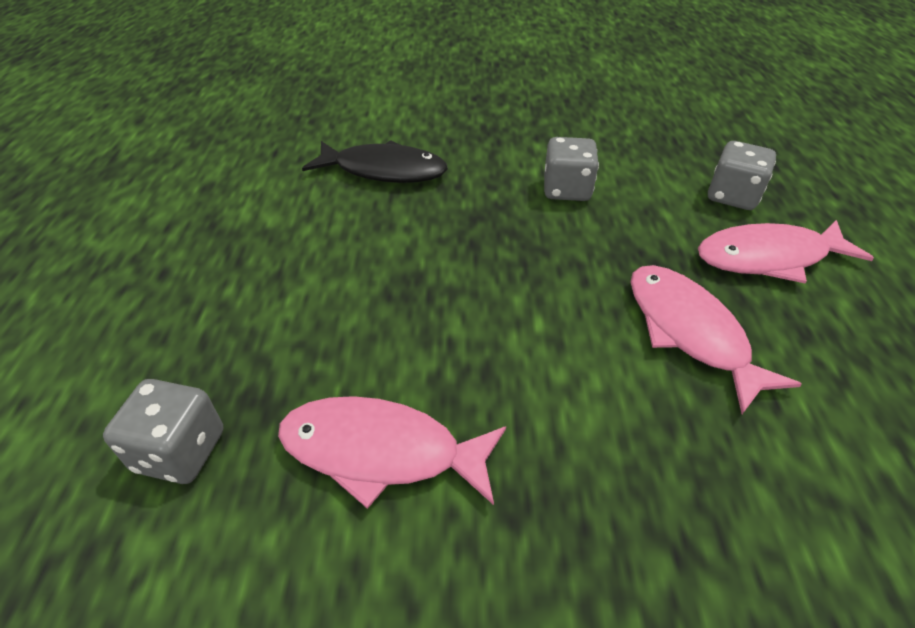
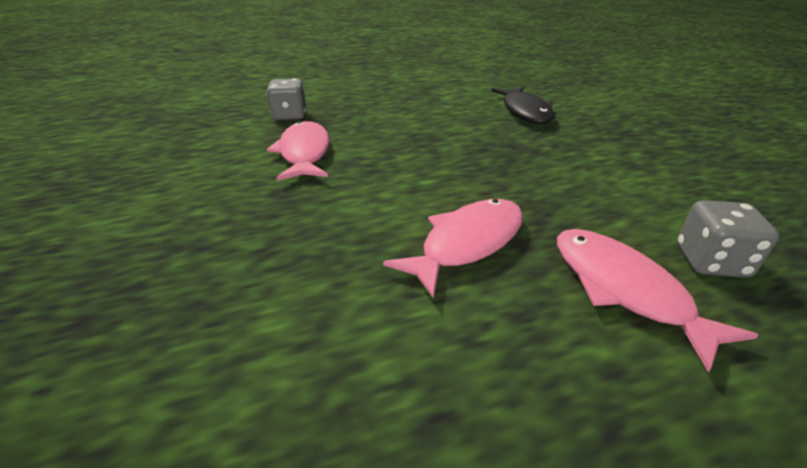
camera: 70 degrees right, 10 degrees down
grey dice [544,137,599,201] -> none

